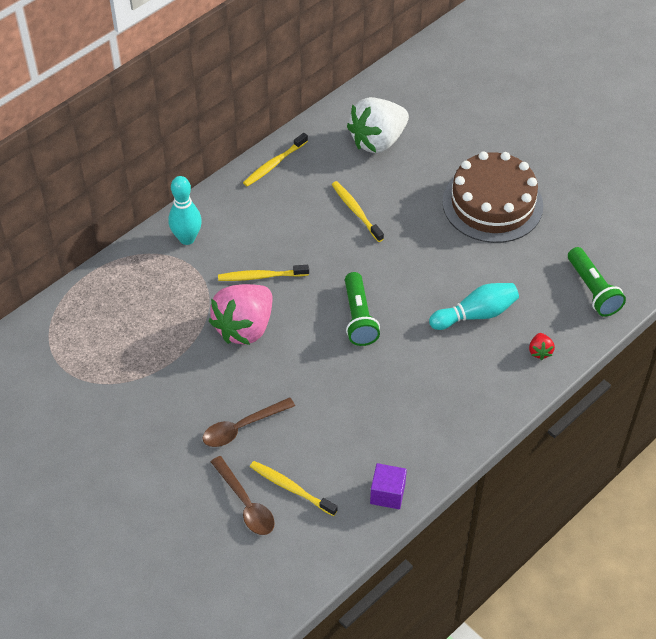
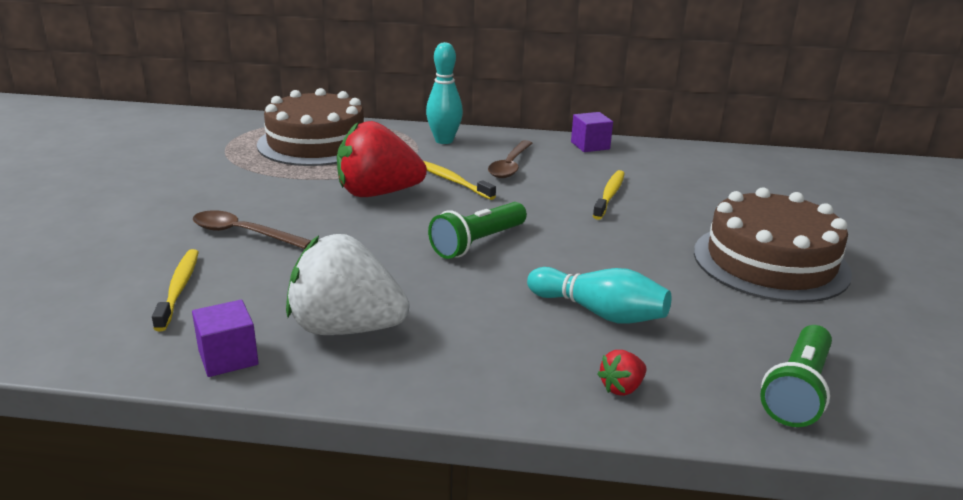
camera: 50 degrees right, 25 degrees down
pink strawberry [209,284,272,345] -> red strawberry [337,121,427,197]
brown spoon [211,456,275,535] -> brown spoon moved to [488,140,533,178]
yellow toothbrush [243,133,308,187] -> purple cube [571,112,613,152]
white strawberry [347,97,409,153] -> white strawberry moved to [286,234,409,335]
none -> brown cake [257,88,365,166]

